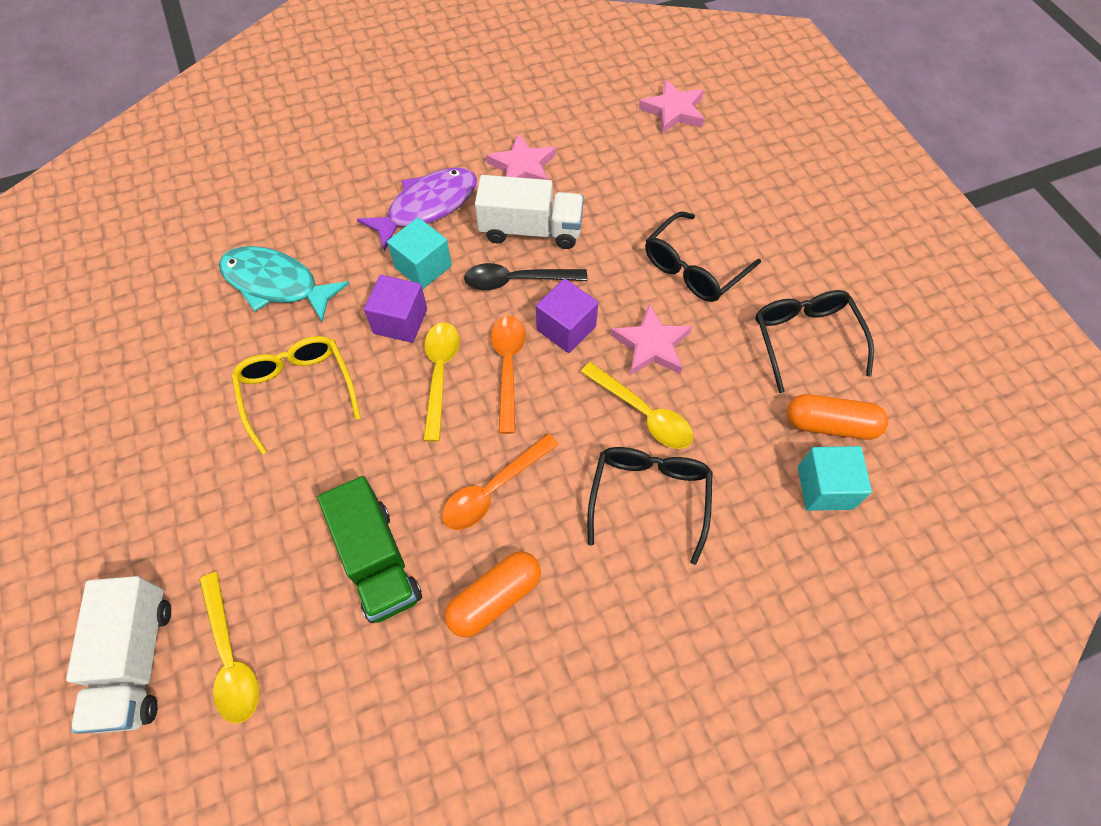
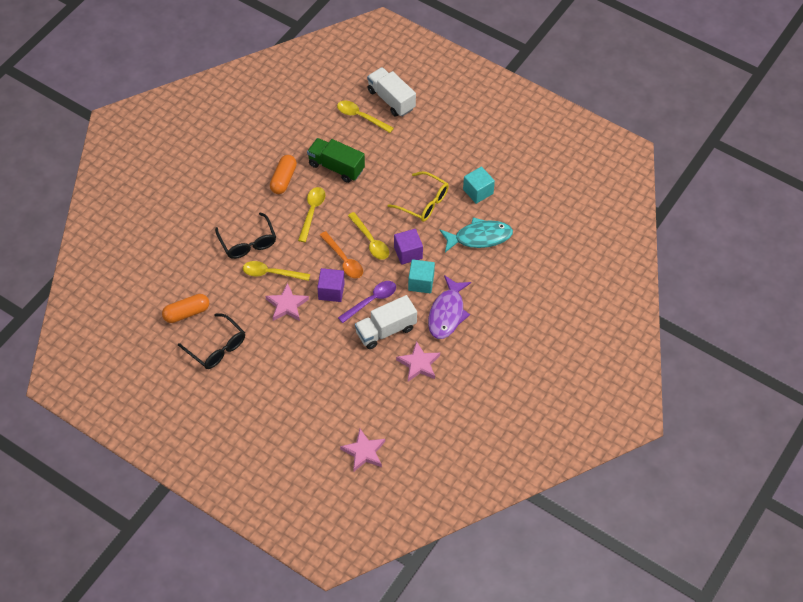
camera: 145 degrees right, 5 degrees down
orange spoon [442,433,559,530] -> yellow spoon [298,187,325,242]
black spoon [464,263,587,290] -> purple spoon [338,281,396,323]
black glasses [645,212,761,302] -> none
turquoise cube [798,446,872,511] -> turquoise cube moved to [463,167,495,204]

